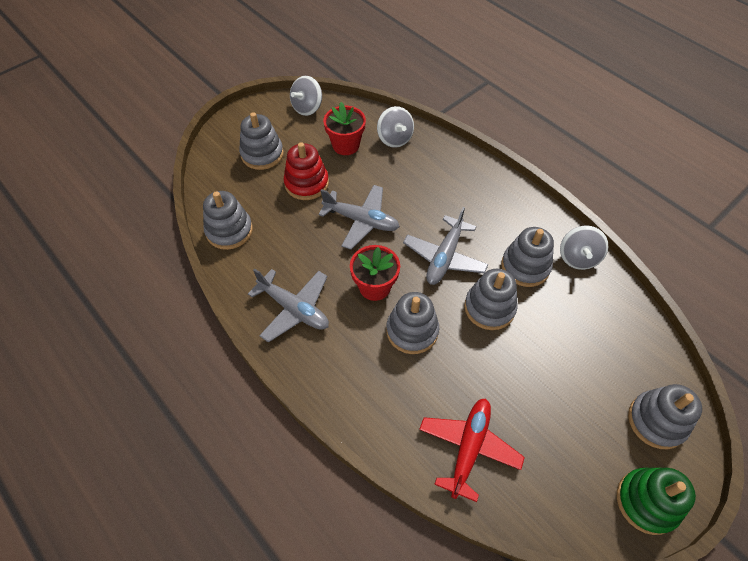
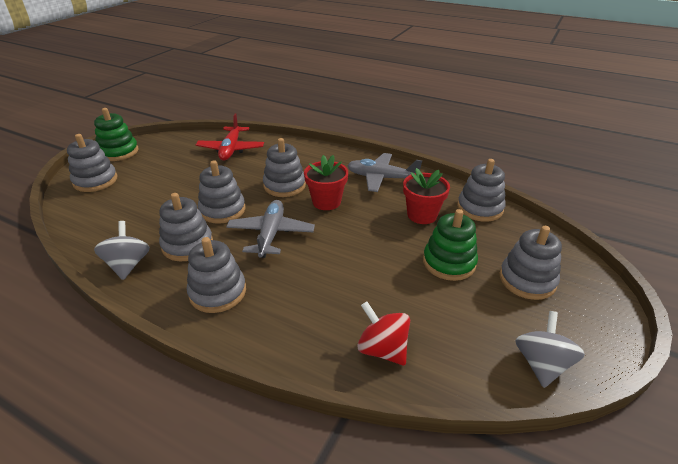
camera: 160 degrees right, 20 degrees down
red stacking toy [284,142,329,200] -> green stacking toy [423,209,478,281]
grey plane [318,185,400,250] -> none
red flower pot [323,102,366,155] -> red flower pot moved to [403,168,450,224]
grey spinning top [377,106,414,148] -> red spinning top [357,301,410,366]
none -> grey stacking toy [187,237,246,313]

